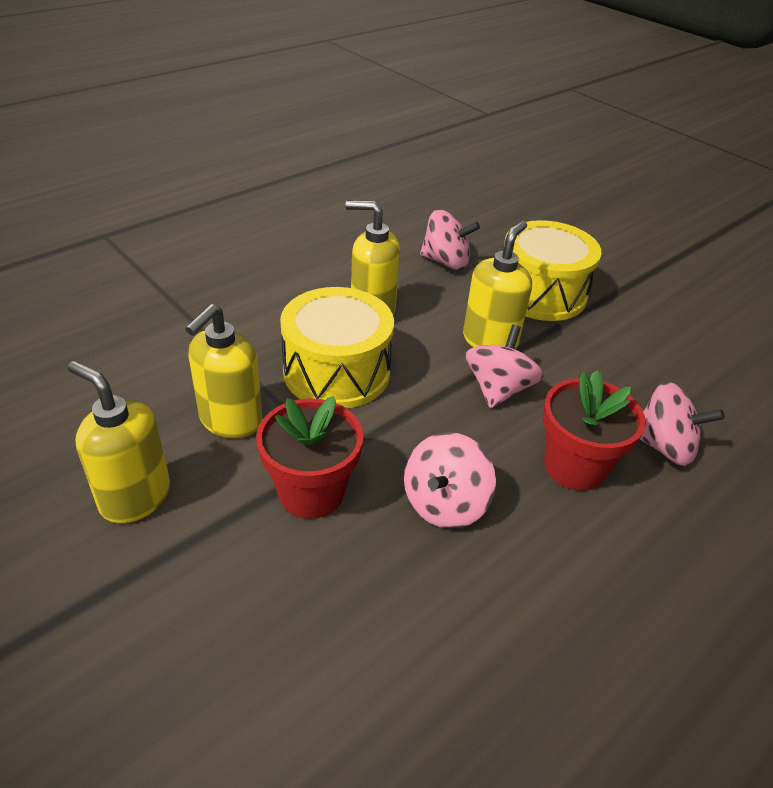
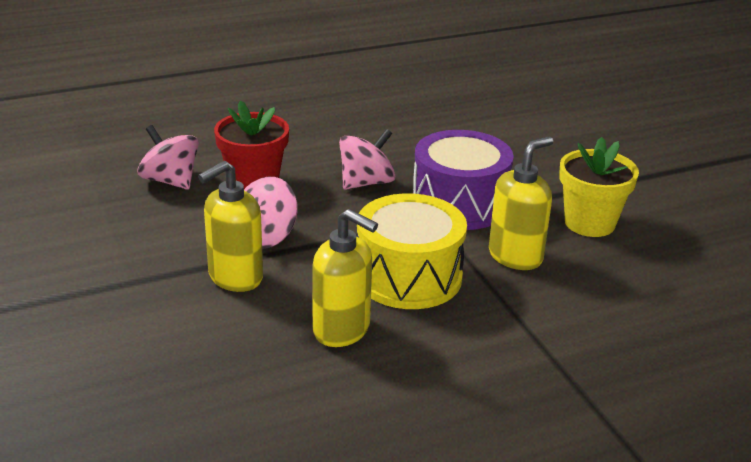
camera: 160 degrees left, 10 degrees down
yellow soap dispenser [68,361,170,523] -> yellow flower pot [559,137,639,237]
red flower pot [256,396,363,519] -> purple drum [413,130,514,230]
pink spinning top [420,209,480,270] -> none
yellow drum [503,220,602,321] -> none

